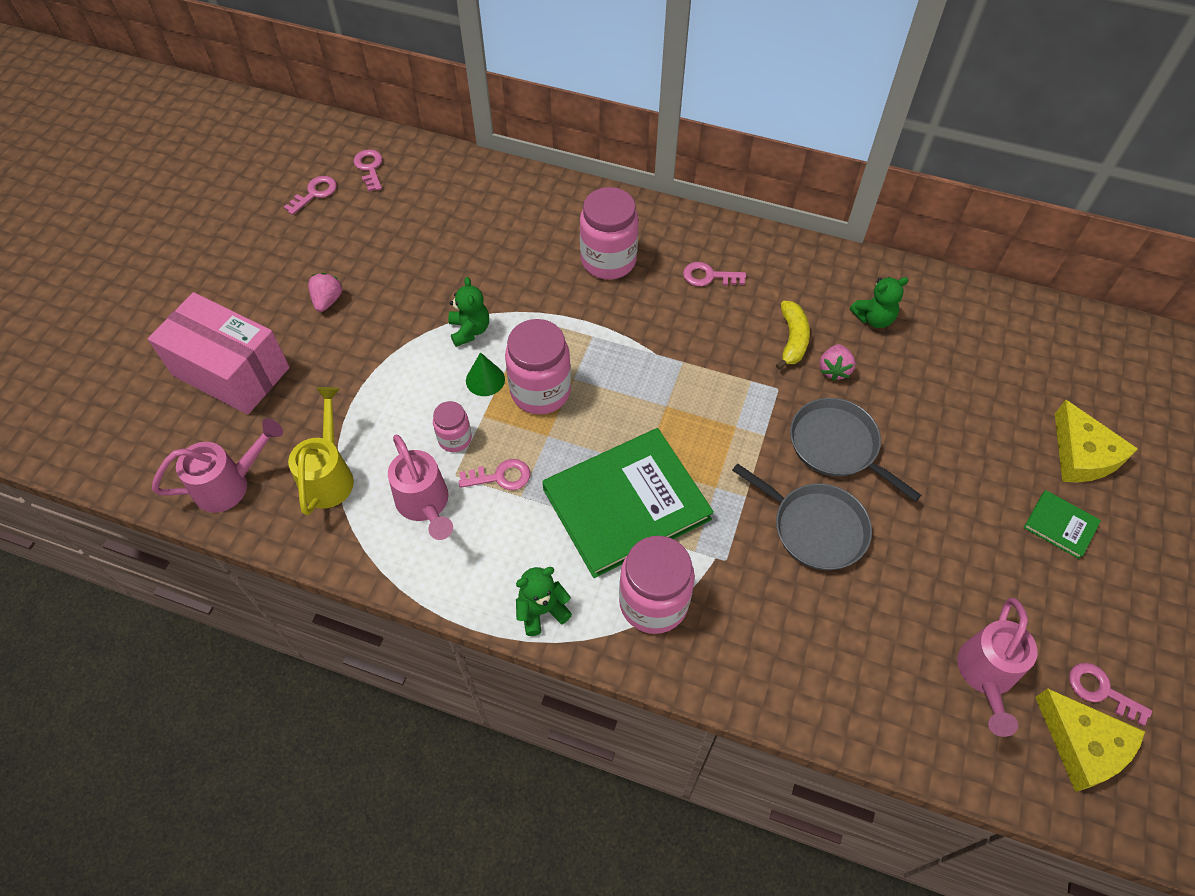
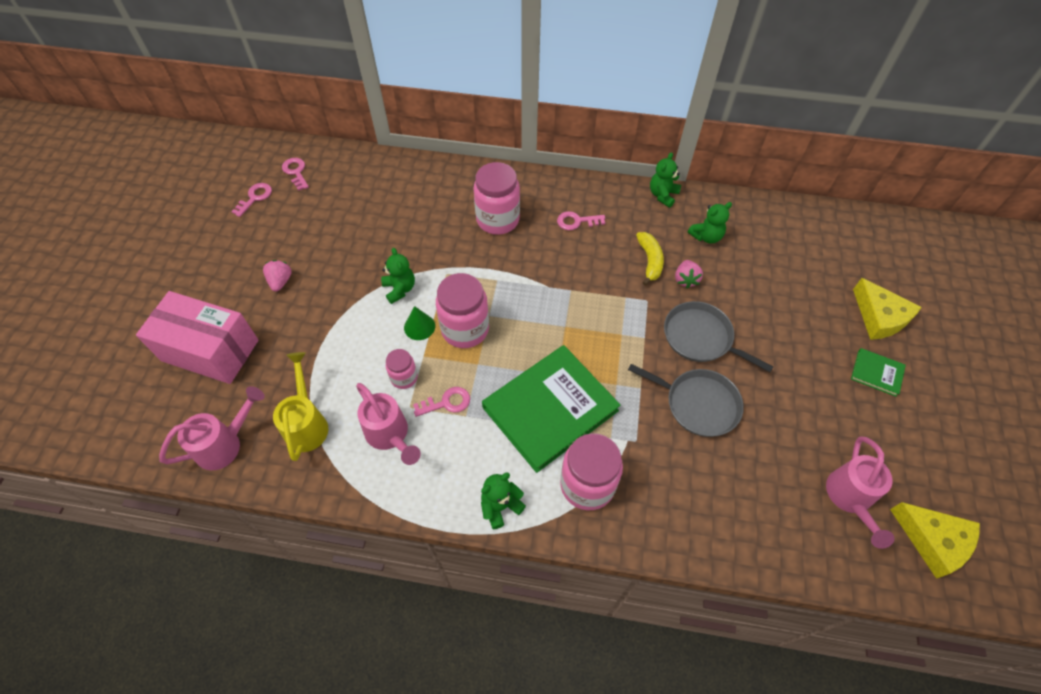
camera: 10 degrees left, 0 degrees up
pink key [1069,663,1152,726] -> none
none -> green teddy bear [650,152,681,208]

